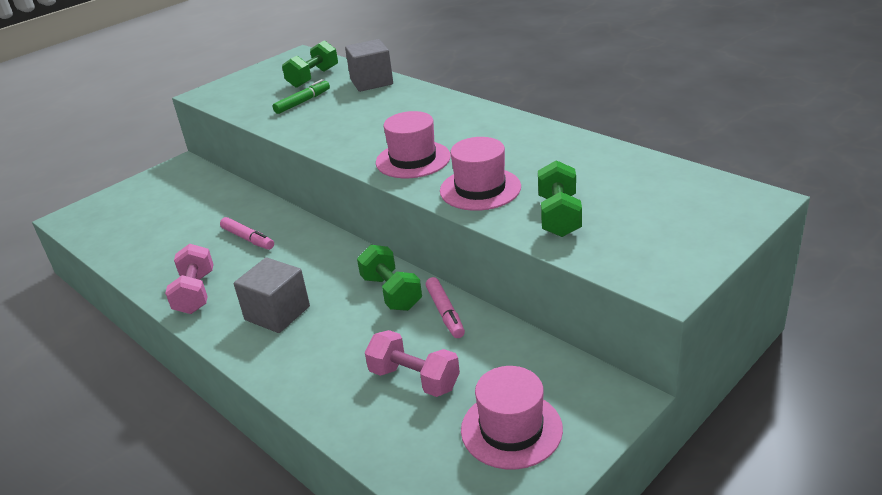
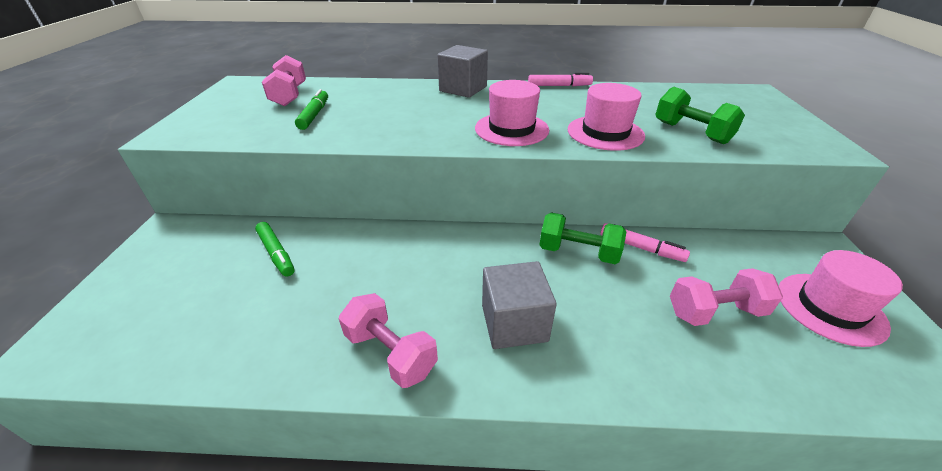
camera: 45 degrees left, 5 degrees up
pink marker [220,217,274,250] -> pink marker moved to [528,73,593,86]
green dumbbell [282,40,338,88] -> pink dumbbell [262,55,306,106]
grey cube [345,39,393,92] -> grey cube moved to [437,45,488,98]
none -> green marker [255,222,295,277]

